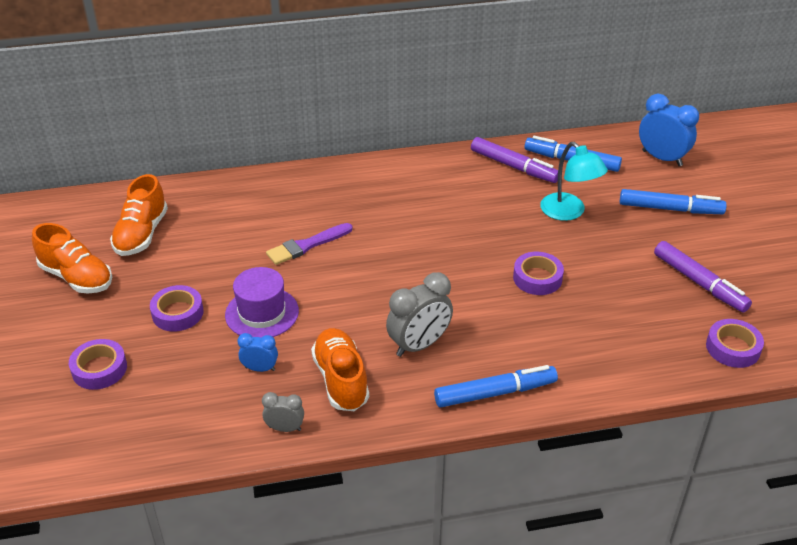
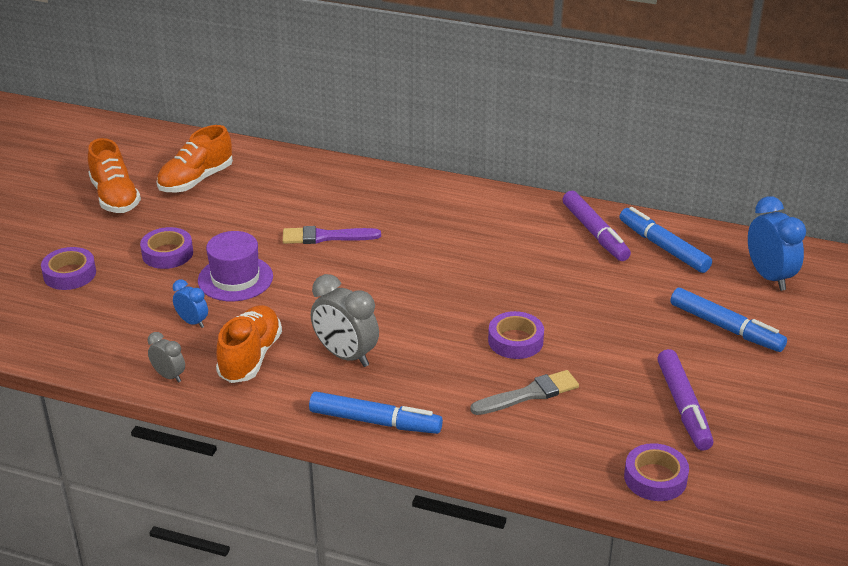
camera: 30 degrees right, 5 degrees down
grey clock [386,272,453,357] -> grey clock turned 45 degrees clockwise [311,274,379,367]
turquoise lamp [540,142,608,221] -> none
none -> grey brush [470,370,579,415]

